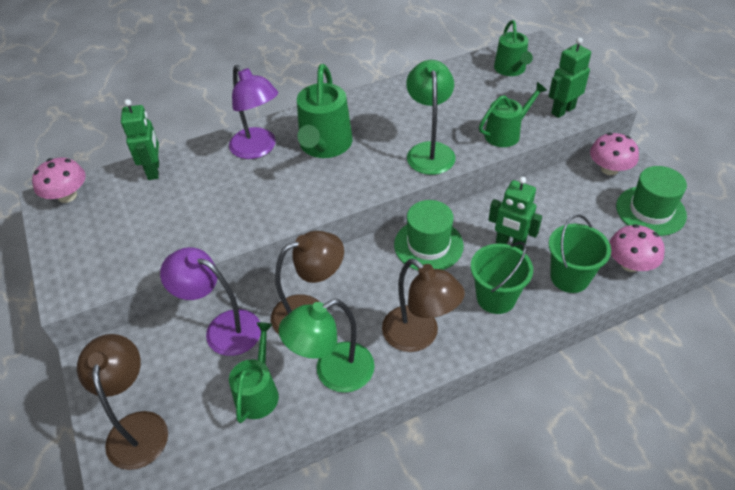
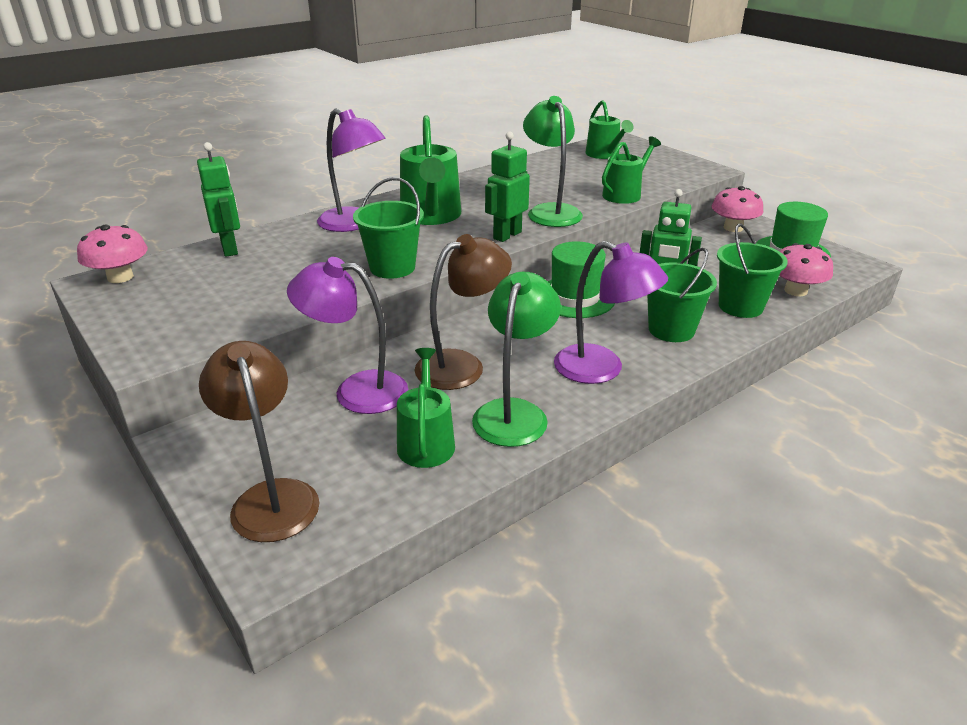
camera: 15 degrees left, 15 degrees down
green lamp [279,299,375,393] -> green lamp turned 150 degrees clockwise [472,272,561,447]
brown lamp [382,259,465,352] -> purple lamp [554,241,668,384]
green robot [549,37,591,118] -> green robot moved to [485,132,530,242]
none -> green bucket [353,177,424,279]

